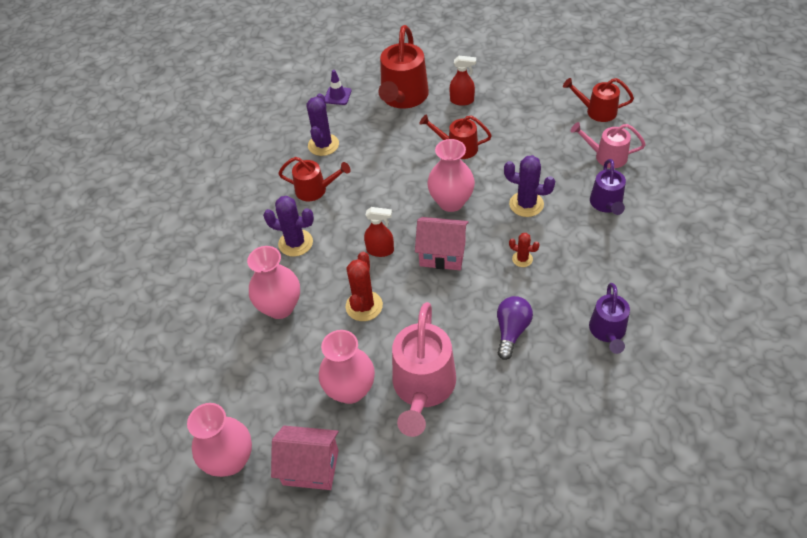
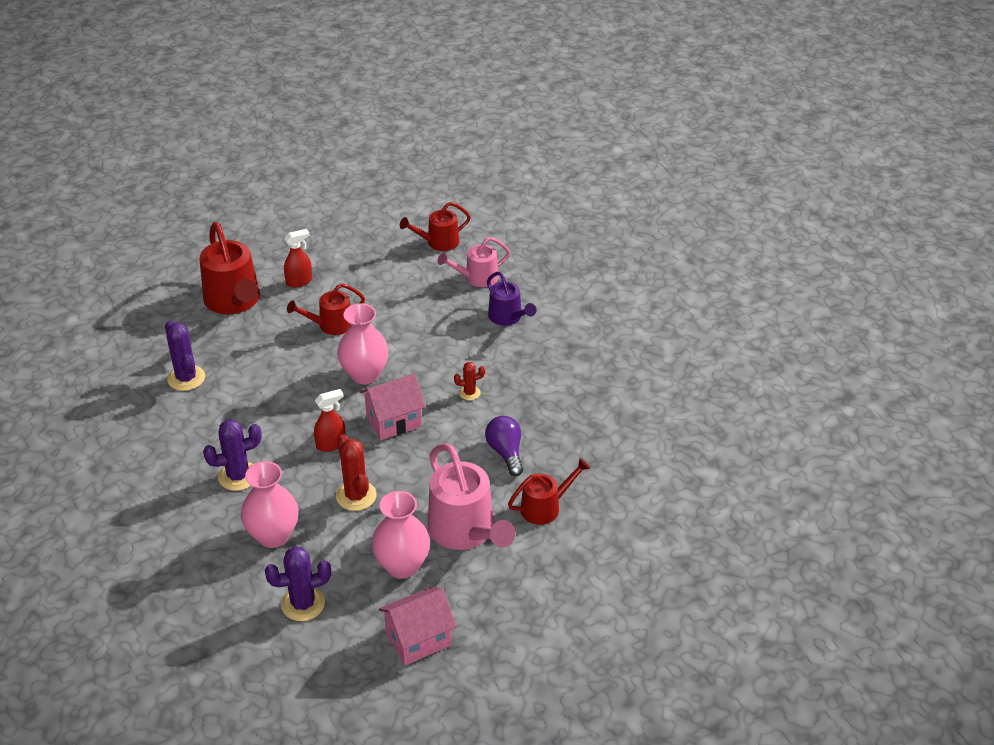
camera: 40 degrees left, 10 degrees down
pink vase [187,403,252,477] -> none
red watering can [278,157,350,201] -> red watering can moved to [508,458,590,525]
purple traffic cone [325,70,352,105] -> none
purple cactus [504,155,555,217] -> purple cactus moved to [265,546,331,621]
purple watering can [589,283,630,354] -> none

